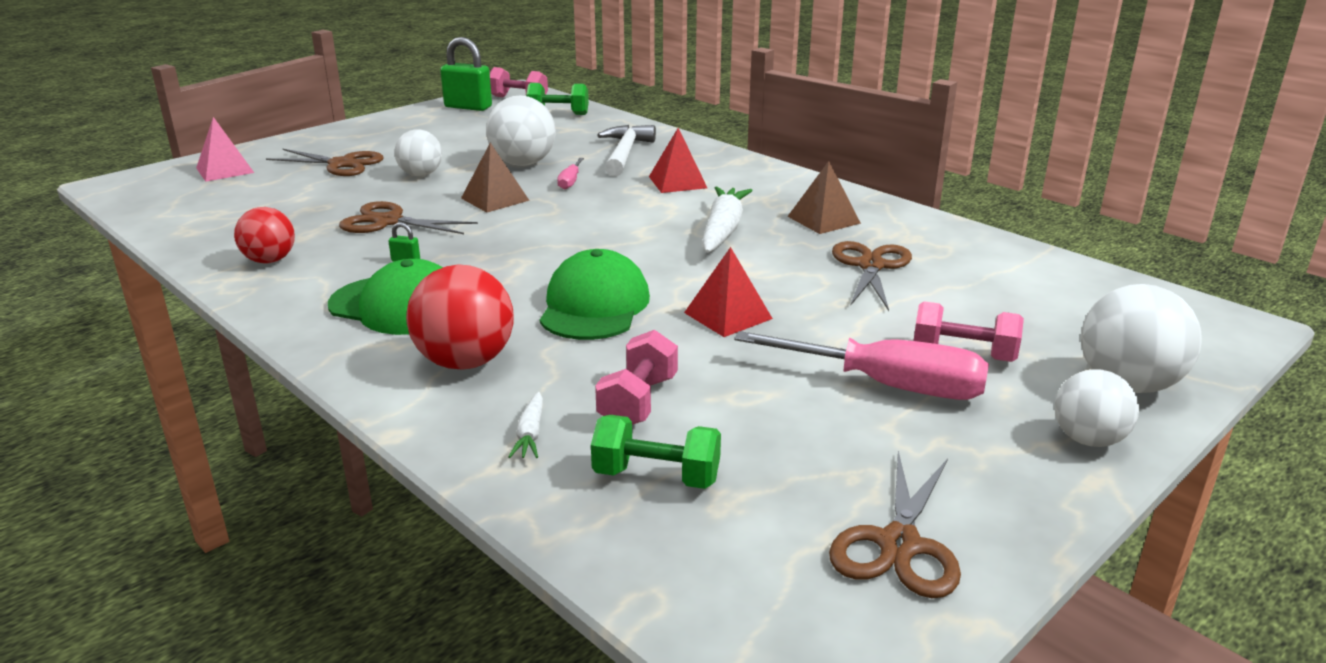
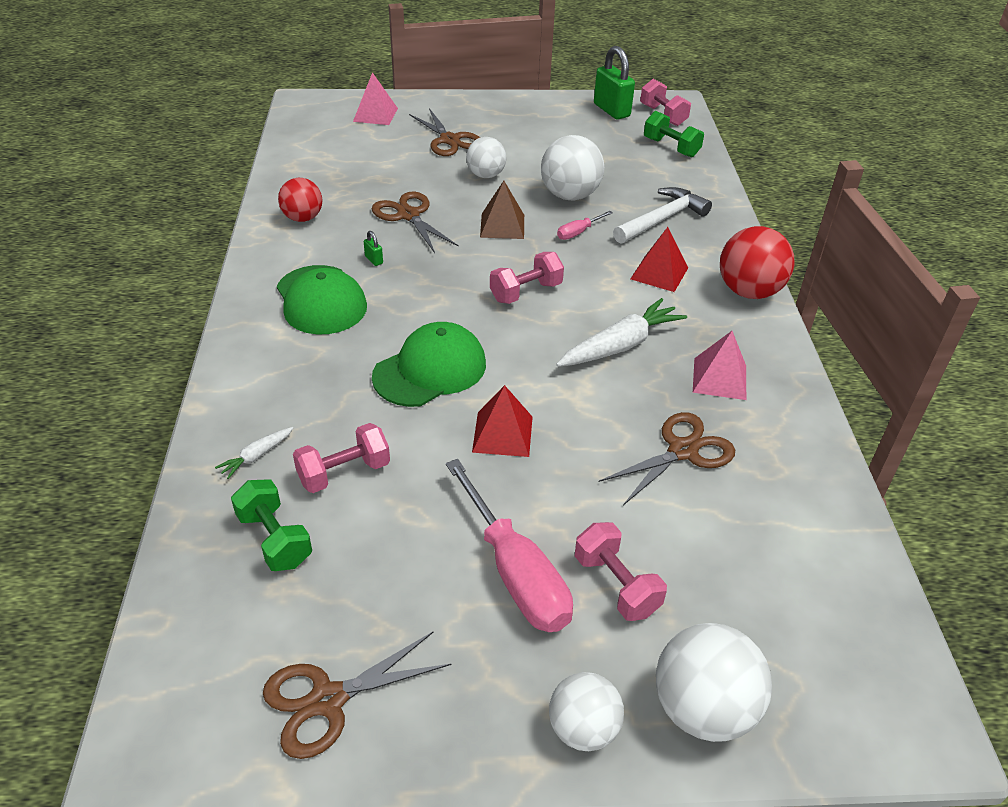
camera: 40 degrees right, 15 degrees up
red ball [406,264,514,370] -> red ball moved to [720,226,794,299]
brown pyramid [787,161,861,234] -> pink pyramid [693,331,746,400]
none -> pink dumbbell [490,252,564,304]

